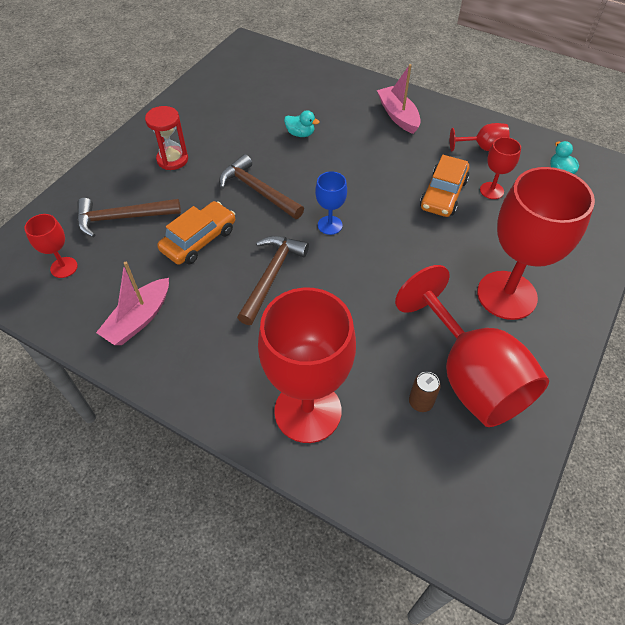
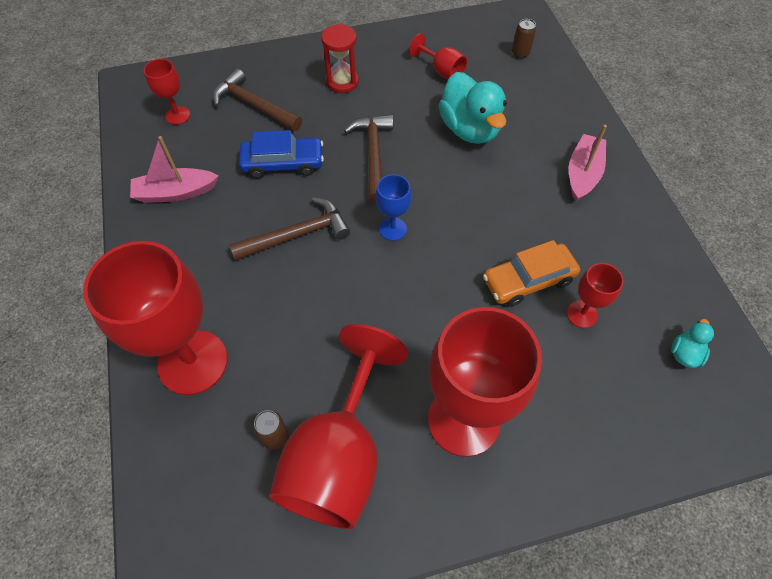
camera: 45 degrees right, 5 degrees up
orange car [157,201,235,265] -> blue car [239,130,324,178]
turquoise duck [284,110,320,137] -> turquoise duck [439,72,507,144], size x2.15
red goblet [450,123,510,151] -> red goblet moved to [409,34,467,79]
none -> brown can [512,19,536,58]

